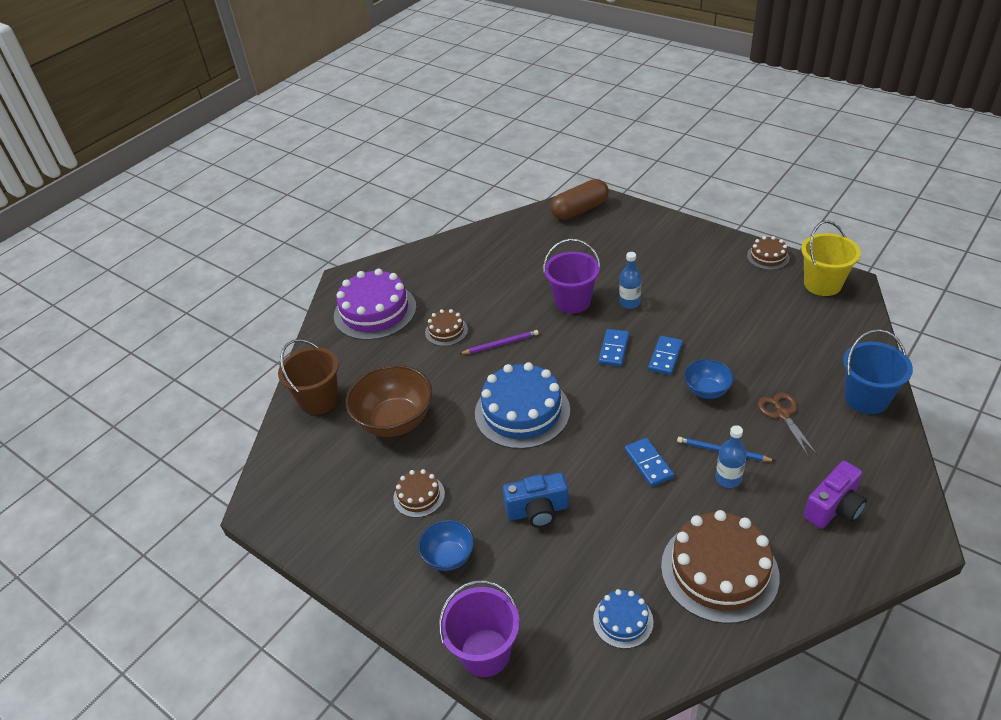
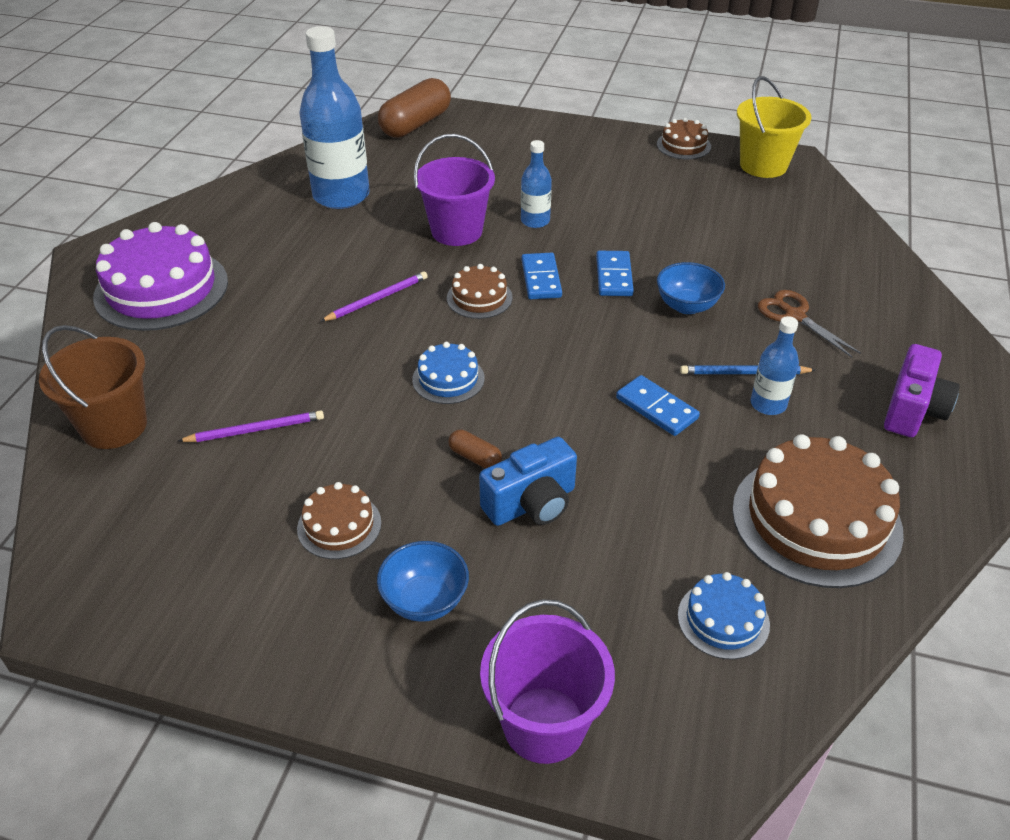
camera: 25 degrees left, 0 degrees up
brown bowl [346,365,432,437] -> purple pencil [178,411,324,442]
brown cake [425,309,468,346] -> brown cake moved to [447,264,513,319]
blue cake [475,362,570,449] -> blue cake [412,342,485,404], size x0.50
blue bucket [843,329,913,414] -> none
none -> blue bottle [299,26,370,209]
none -> brown capsule [448,430,502,468]

